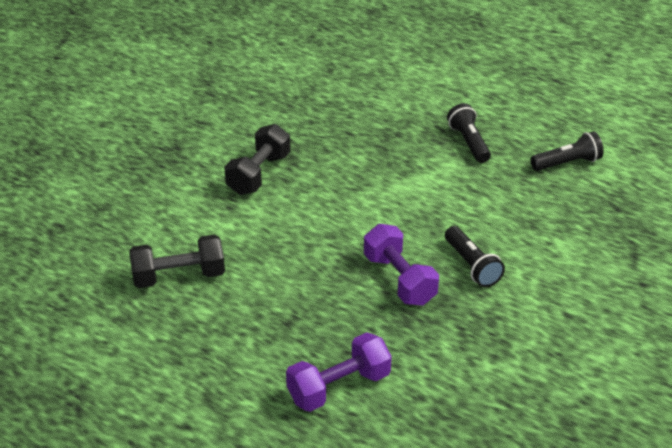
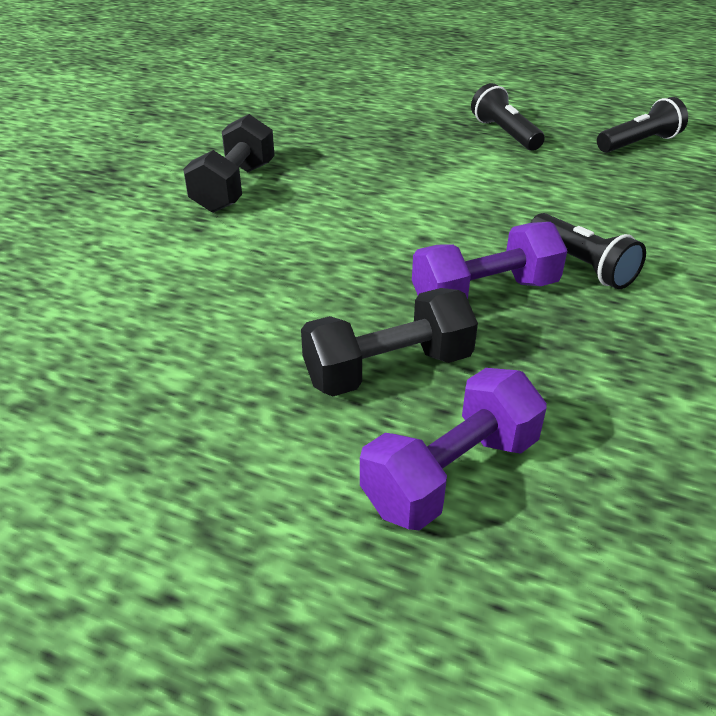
camera: 10 degrees left, 0 degrees up
black dumbbell [129,234,225,288] -> black dumbbell moved to [301,288,478,396]
purple dumbbell [364,224,439,306] -> purple dumbbell turned 75 degrees counterclockwise [412,222,568,299]

